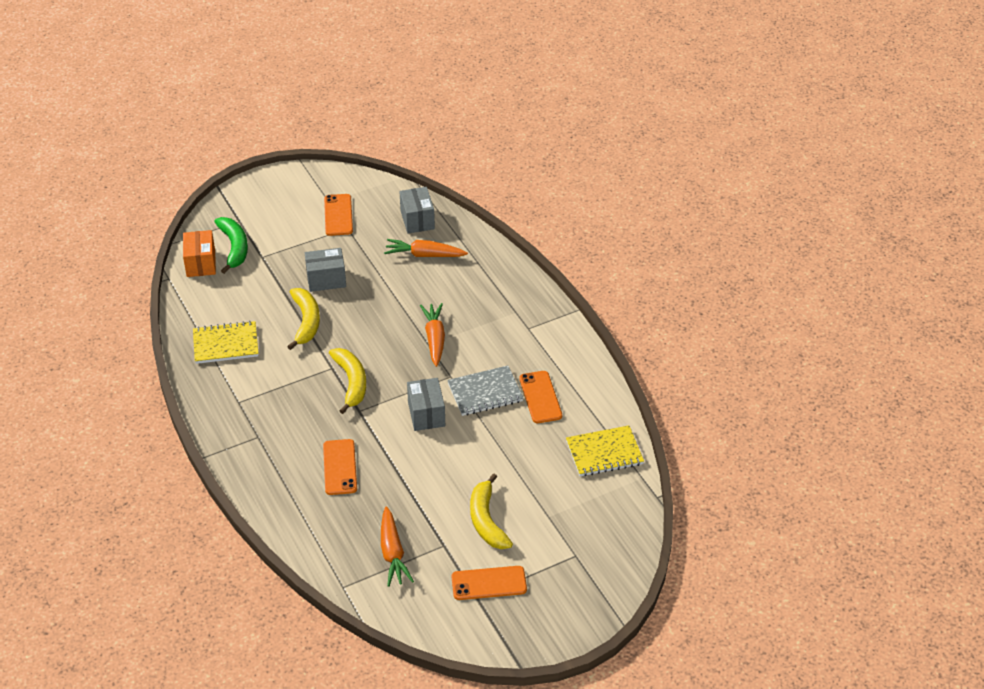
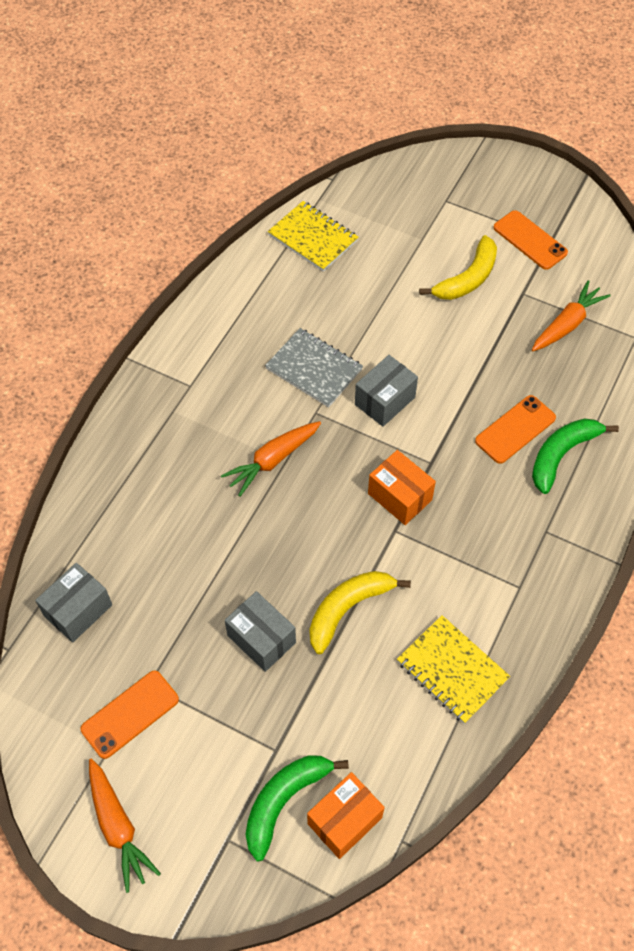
camera: 125 degrees left, 15 degrees up
yellow banana [329,348,366,414] -> orange box [368,450,436,525]
orange carrot [384,239,468,257] -> orange carrot moved to [89,759,161,893]
orange phone [519,371,562,423] -> none
none -> green banana [532,418,619,494]

